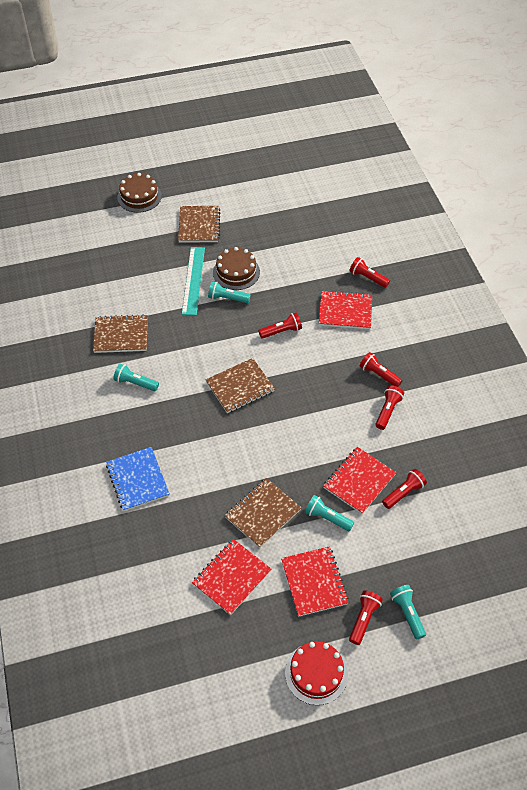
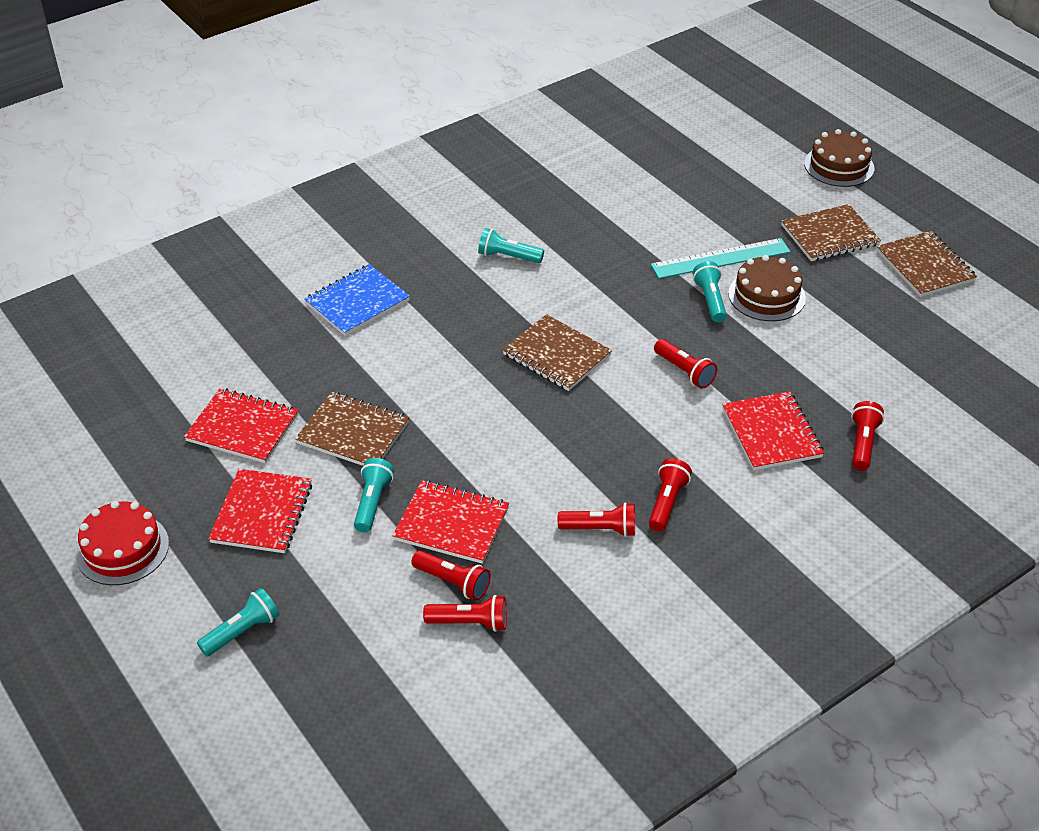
camera: 70 degrees right, 10 degrees down
brown notebook [93,314,148,353] -> brown notebook moved to [876,231,977,297]
turquoise flashlight [113,364,159,391] -> turquoise flashlight turned 75 degrees counterclockwise [478,228,544,263]
red notebook [281,546,349,617] -> red notebook turned 45 degrees counterclockwise [208,469,312,553]
red flashlight [349,590,383,645] -> red flashlight moved to [423,595,507,632]

